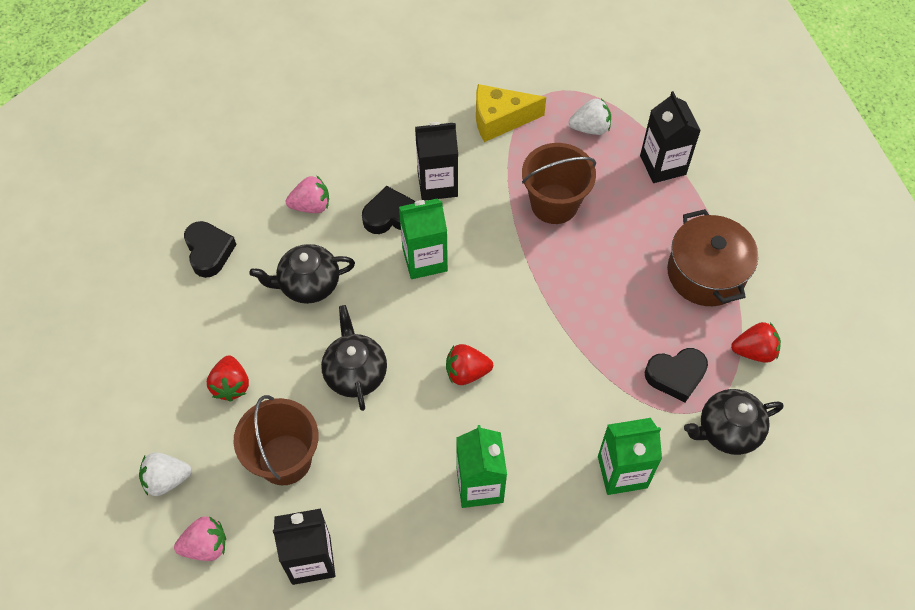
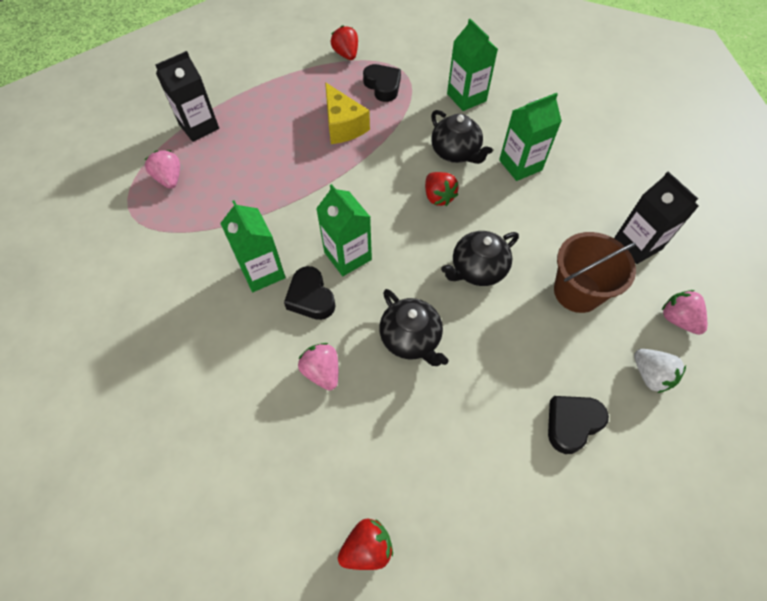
camera: 110 degrees left, 0 degrees up
black heart [184,221,237,278] -> black heart moved to [548,396,609,454]
red strawberry [207,355,249,402] -> red strawberry moved to [338,519,393,570]
black carton [415,122,458,201] -> green carton [220,200,286,292]
yellow cheese [476,84,546,142] -> yellow cheese moved to [325,82,370,144]
brown bucket [522,143,596,224] -> none
white strawberry [569,98,611,135] -> pink strawberry [144,150,180,189]
brown pot [667,209,758,306] -> none
black teapot [684,389,783,455] -> black teapot moved to [431,110,493,164]

